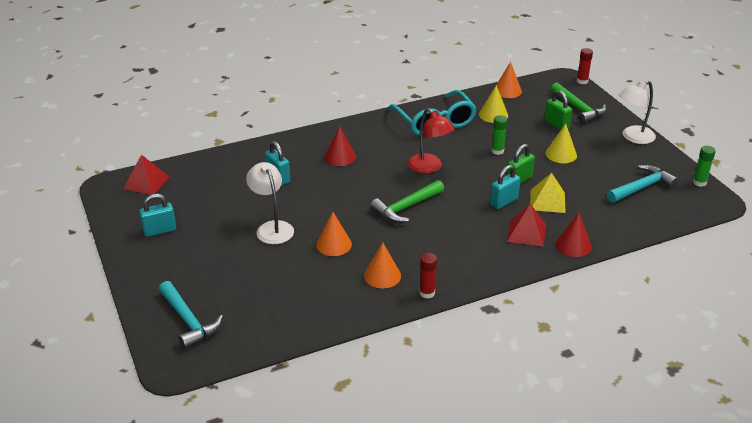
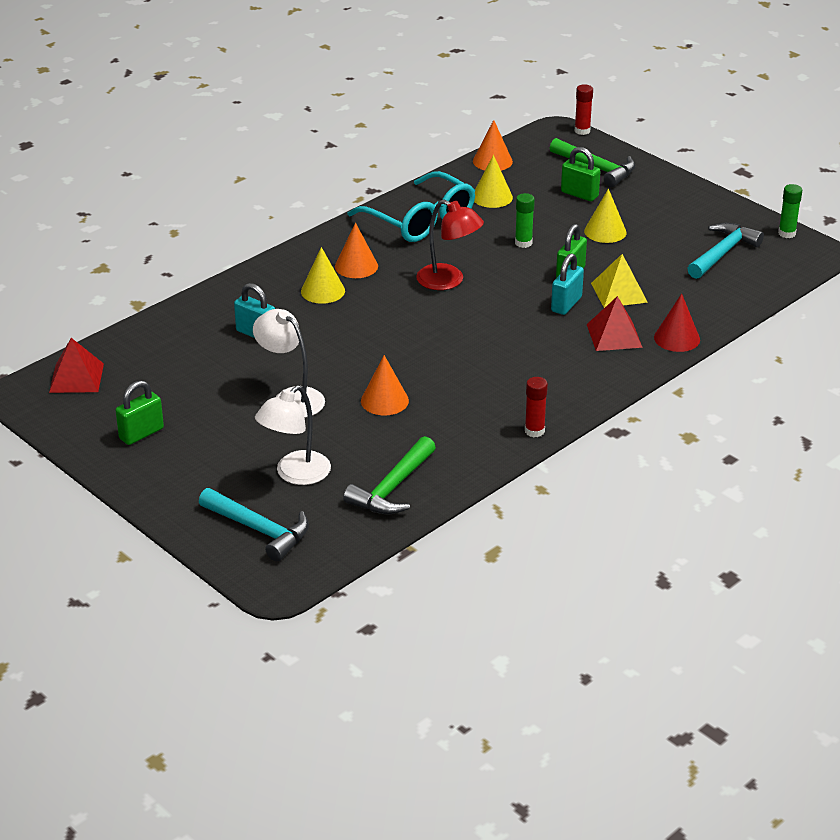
camera: 20 degrees left, 0 degrees up
turquoise padlock [139,194,176,237] -> green padlock [115,380,164,445]
red cone [325,126,356,166] -> yellow cone [301,247,345,304]
orange cone [364,242,401,288] -> orange cone moved to [335,223,378,278]
green hammer [370,180,444,223] -> green hammer moved to [343,436,436,514]
white lamp [619,80,656,144] -> white lamp moved to [255,385,331,485]

